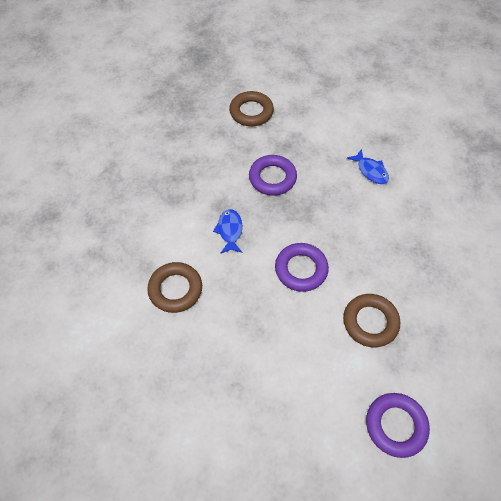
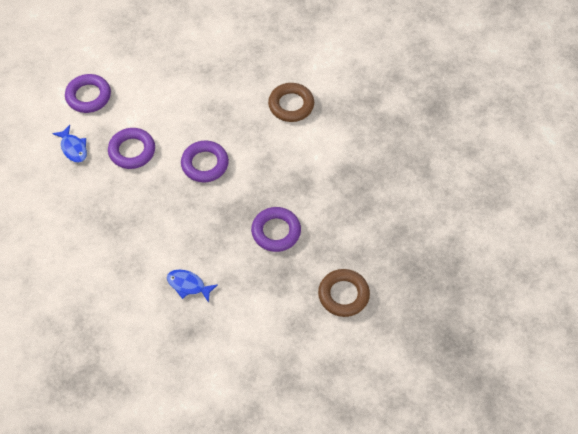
camera: 150 degrees right, 0 degrees up
blue fish [213,209,242,254] -> blue fish moved to [52,125,87,163]
brown ring [343,294,400,347] -> purple ring [108,128,155,169]

